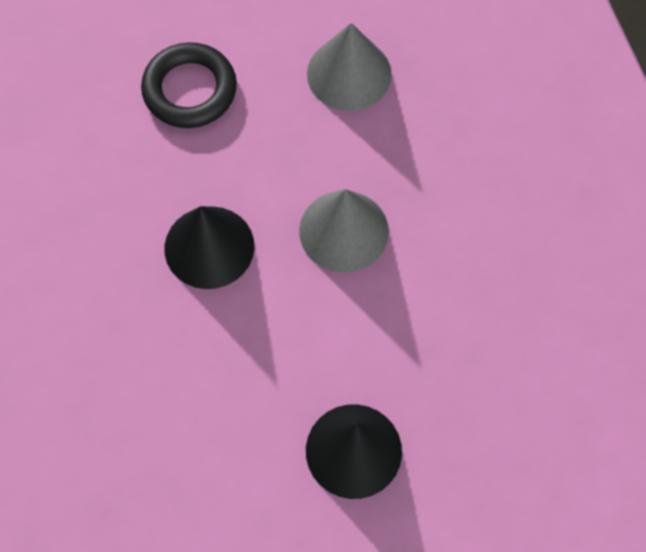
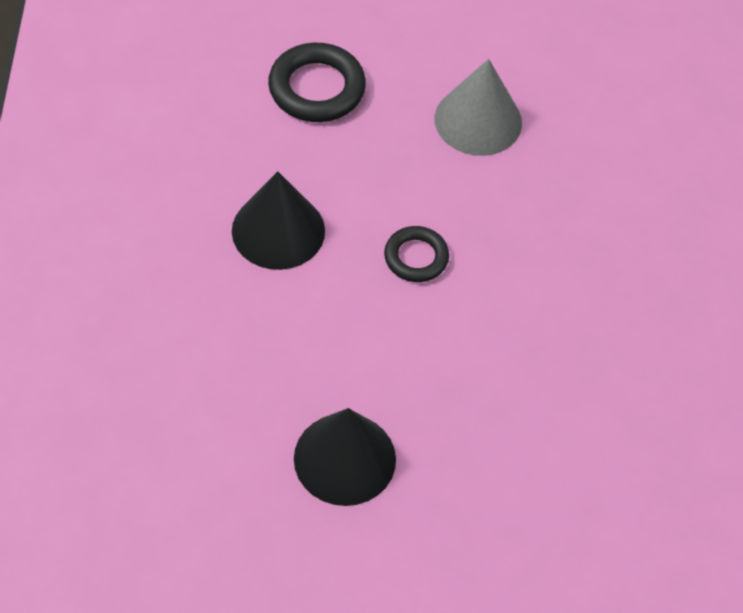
camera: 15 degrees right, 10 degrees down
grey cone [299,189,389,273] -> black ring [384,226,449,282]

